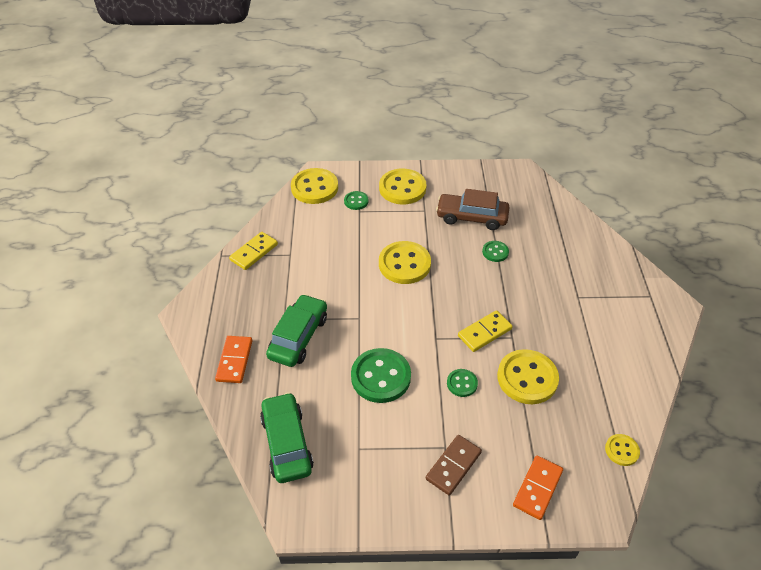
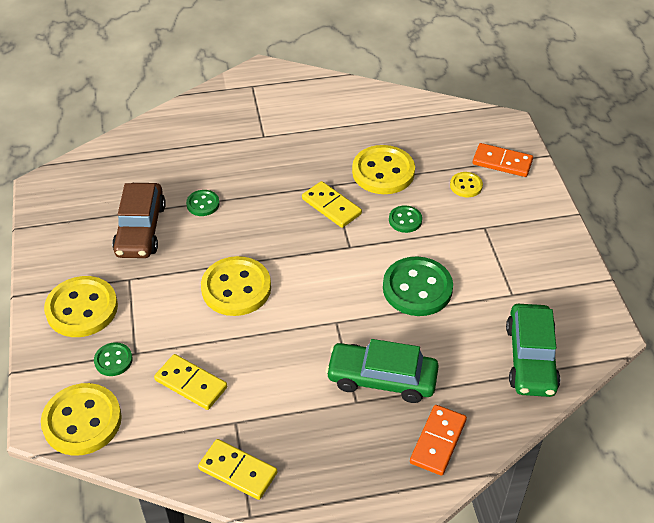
camera: 100 degrees left, 0 degrees up
orange domino [215,336,252,383] -> orange domino turned 60 degrees counterclockwise [410,405,467,476]
green car [260,392,314,483] -> green car turned 60 degrees counterclockwise [506,304,560,397]
brown domino [426,435,482,496] -> none
yellow button [605,434,640,466] -> yellow button moved to [450,172,483,197]
none -> yellow domino [154,354,227,410]

